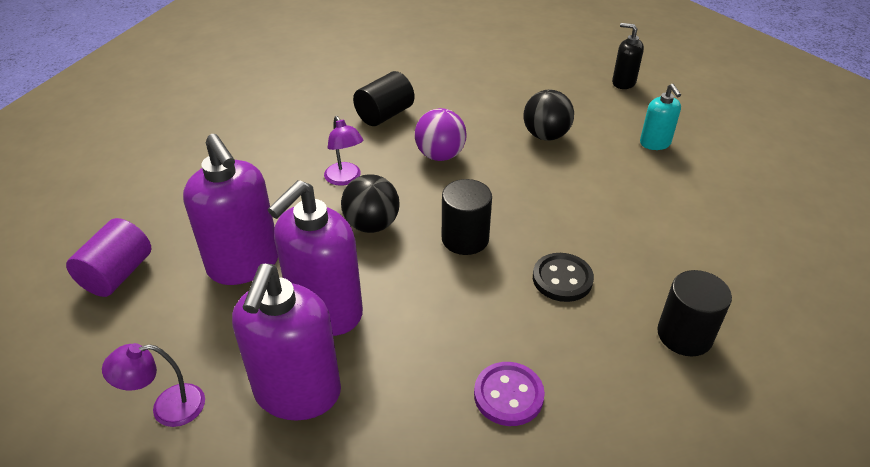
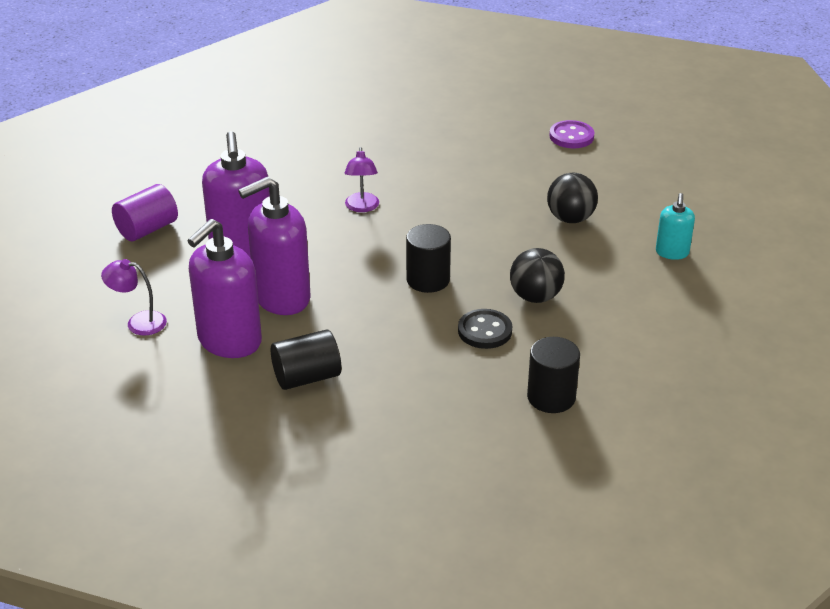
camera: 25 degrees right, 5 degrees down
black ball [341,174,399,233] -> black ball moved to [510,248,565,303]
black cylinder [353,71,414,126] -> black cylinder moved to [271,330,341,390]
purple ball [415,108,467,161] -> none
purple button [474,362,545,426] -> purple button moved to [549,120,595,148]
black soap dispenser [612,23,644,89] -> none

